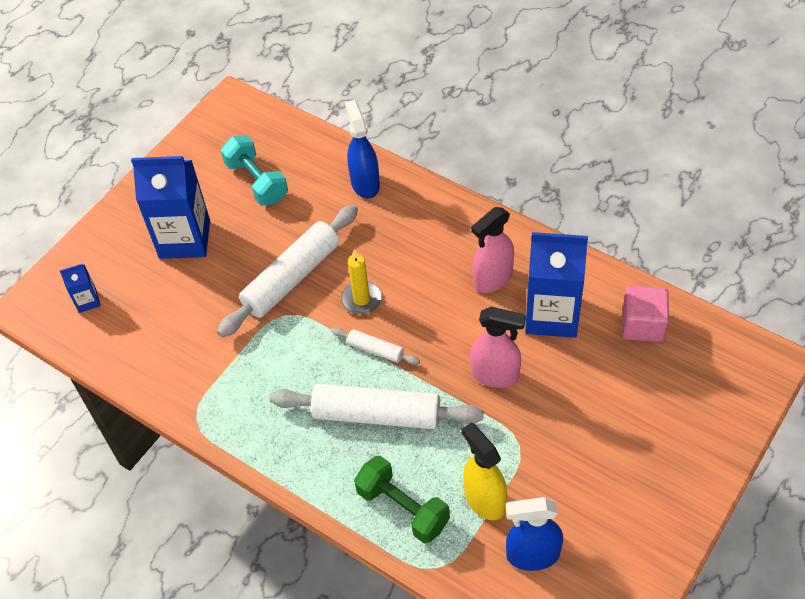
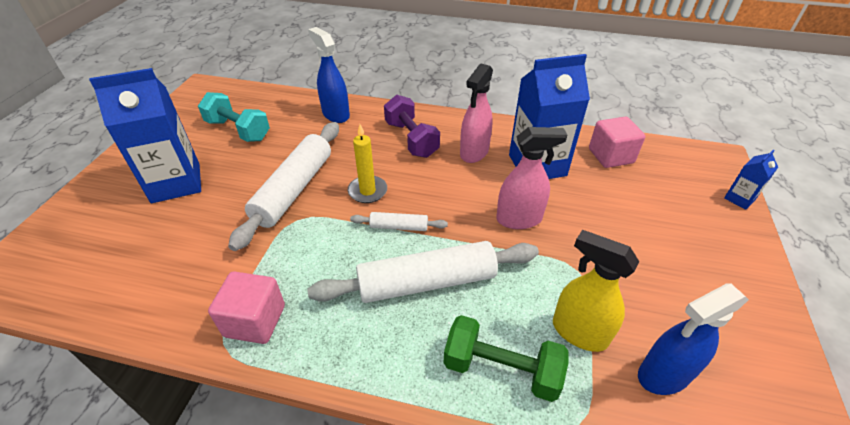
camera: 25 degrees left, 10 degrees down
blue carton [60,264,101,313] -> blue carton moved to [724,149,778,210]
none -> pink cube [208,271,285,344]
none -> purple dumbbell [384,95,440,158]

